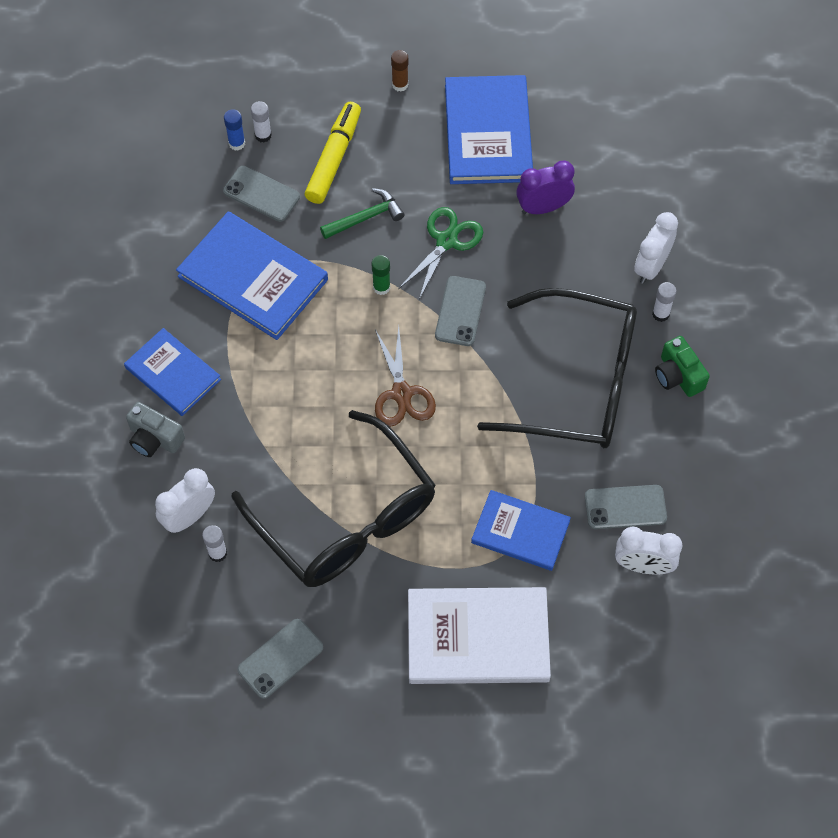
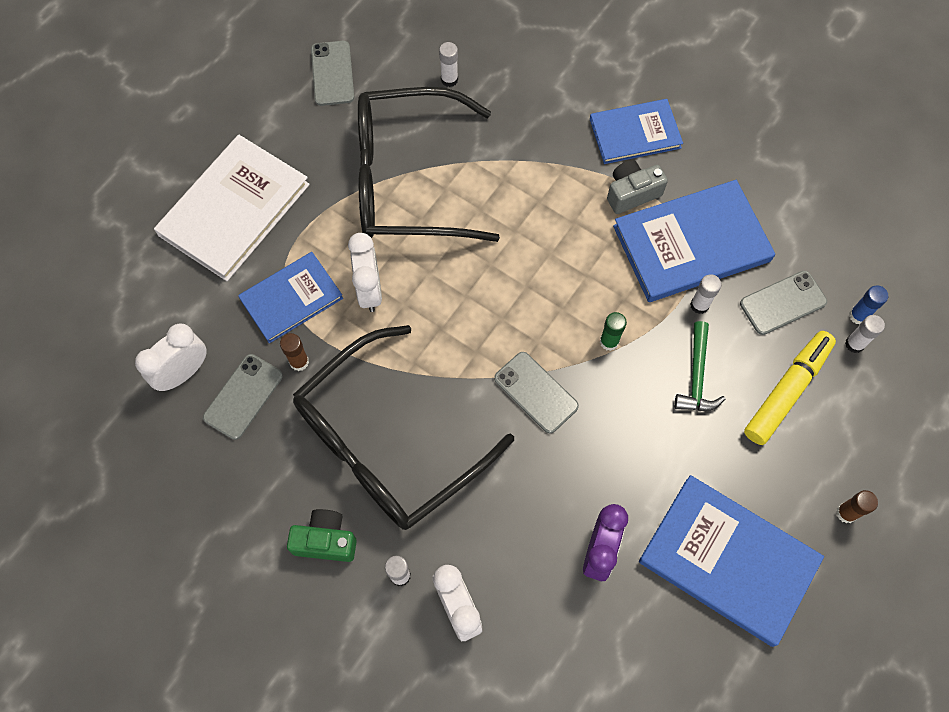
camera: 125 degrees right, 5 degrees up
grey camera [126,402,185,457] -> grey camera moved to [607,160,668,214]
white clock [155,468,215,533] -> white clock moved to [348,233,382,312]
yellow marker [305,102,361,204] -> yellow marker turned 105 degrees counterclockwise [744,331,836,445]
brown scissors [375,325,436,427] -> none
green scissors [398,207,483,300] -> none
none -> brown glue stick [280,333,309,371]
none -> white glue stick [690,274,722,314]

